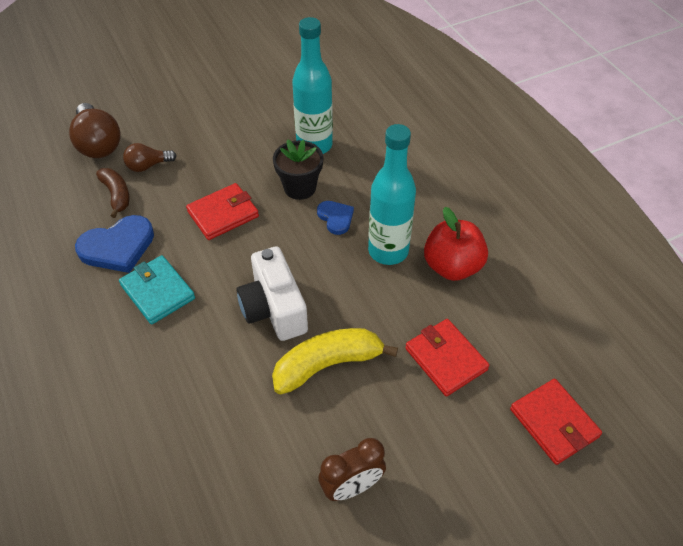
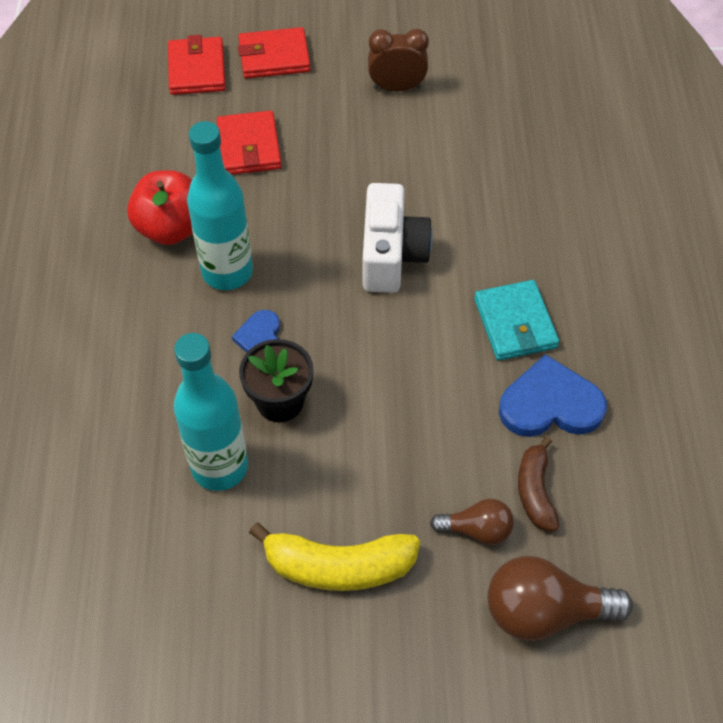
camera: 155 degrees left, 5 degrees up
brown light bulb [69,103,121,158] -> brown light bulb turned 90 degrees counterclockwise [487,556,633,641]
red wallet [186,183,259,240] -> red wallet moved to [238,27,310,79]
yellow banana [272,328,398,395] -> yellow banana moved to [249,523,420,591]

